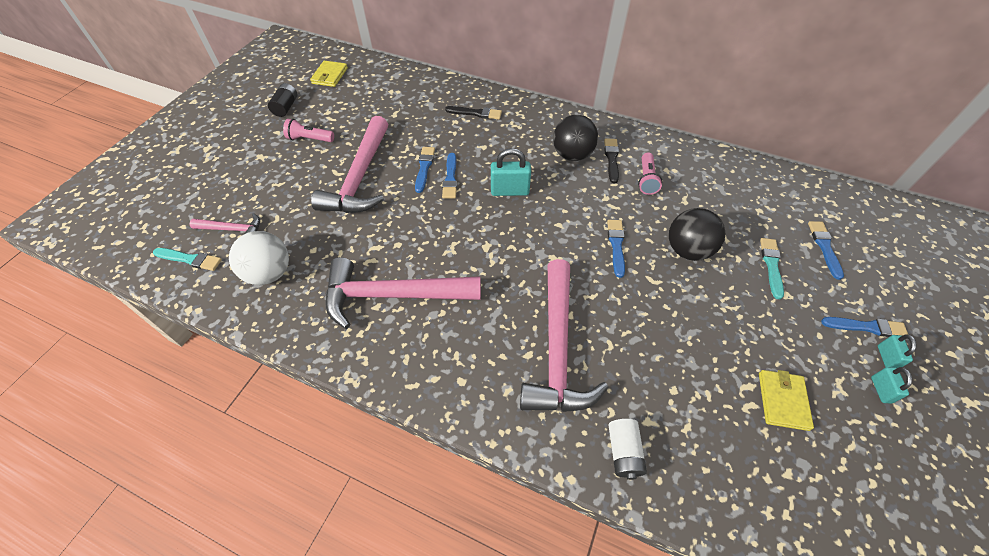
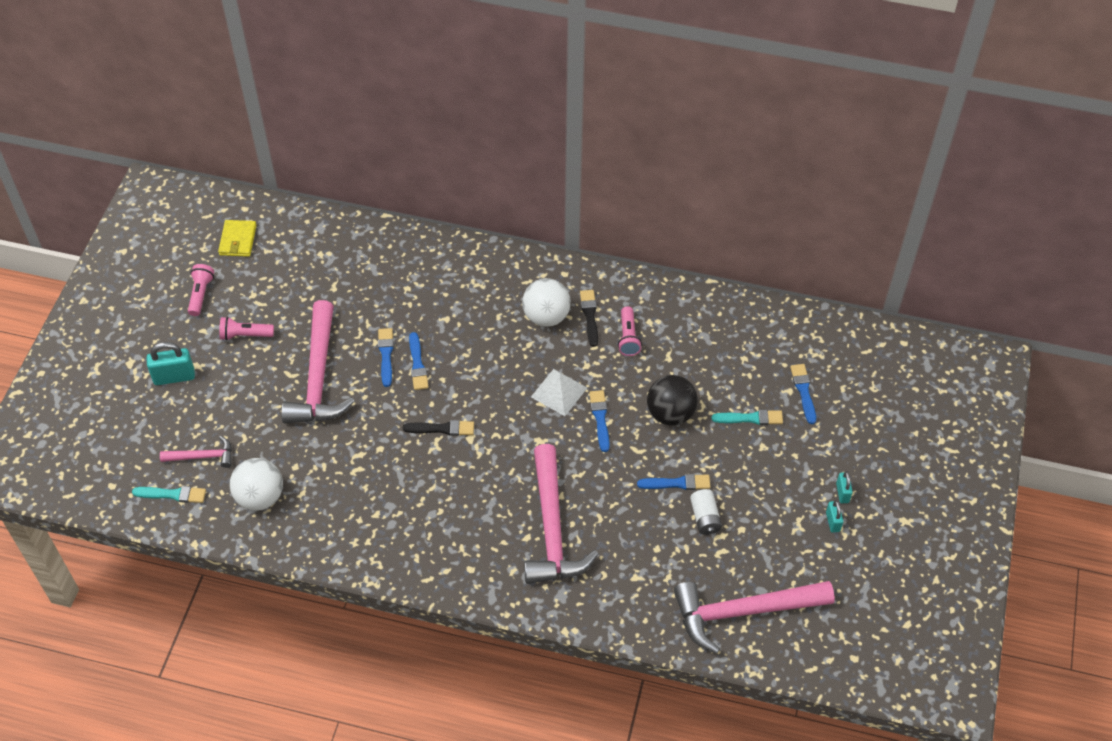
camera: 10 degrees left, 0 degrees up
black battery [268,83,297,117] -> pink flashlight [188,264,214,316]
pink hammer [326,257,481,329] -> pink hammer moved to [674,581,835,654]
black brush [445,106,502,119] -> black brush moved to [403,420,474,436]
turquoise padlock [491,148,531,196] -> turquoise padlock moved to [147,342,195,385]
black ball [553,115,598,161] -> white ball [522,278,571,327]
white battery [609,419,647,480] -> white battery moved to [690,489,722,535]
yellow wallet [759,370,814,431] -> none
turquoise brush [760,238,784,299] -> turquoise brush turned 90 degrees clockwise [711,410,783,425]
blue brush [821,317,908,337] -> blue brush moved to [637,474,711,490]
none -> white pyramid [531,369,587,416]

